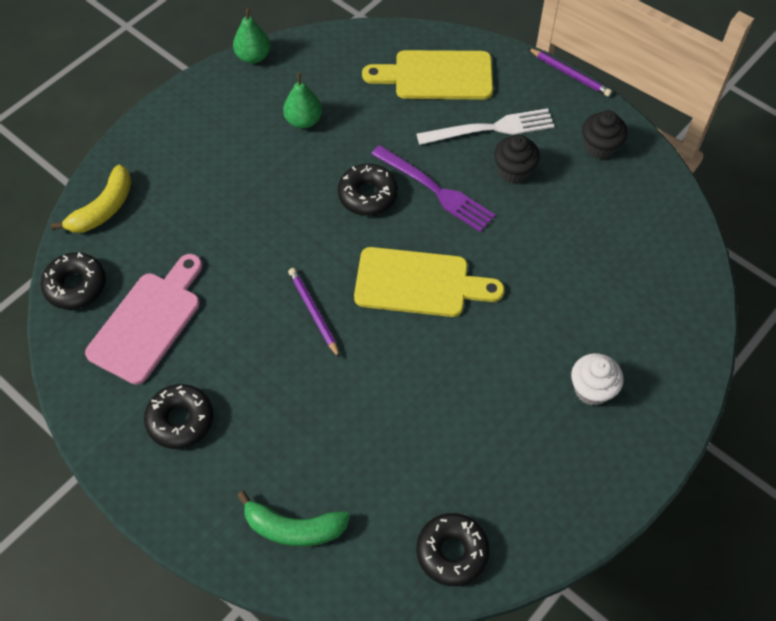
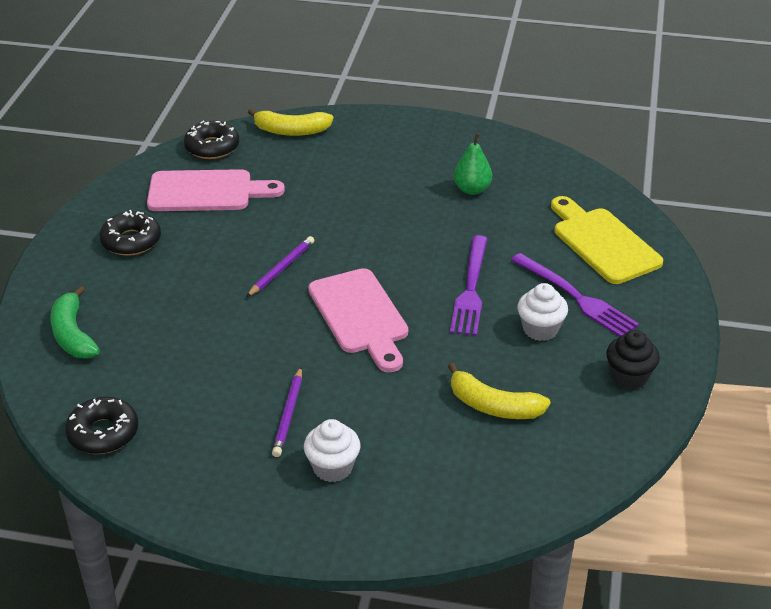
camera: 60 degrees right, 20 degrees down
green pear [233,7,270,64] -> none
black donut [338,163,398,216] -> none
yellow cutting board [354,247,505,317] -> pink cutting board [308,268,408,373]
white fork [416,108,555,145] -> purple fork [511,253,639,337]
black cupcake [494,135,540,184] -> white cupcake [518,283,568,341]
purple pencil [528,48,612,97] -> purple pencil moved to [272,367,302,457]
none -> yellow banana [448,362,551,419]

